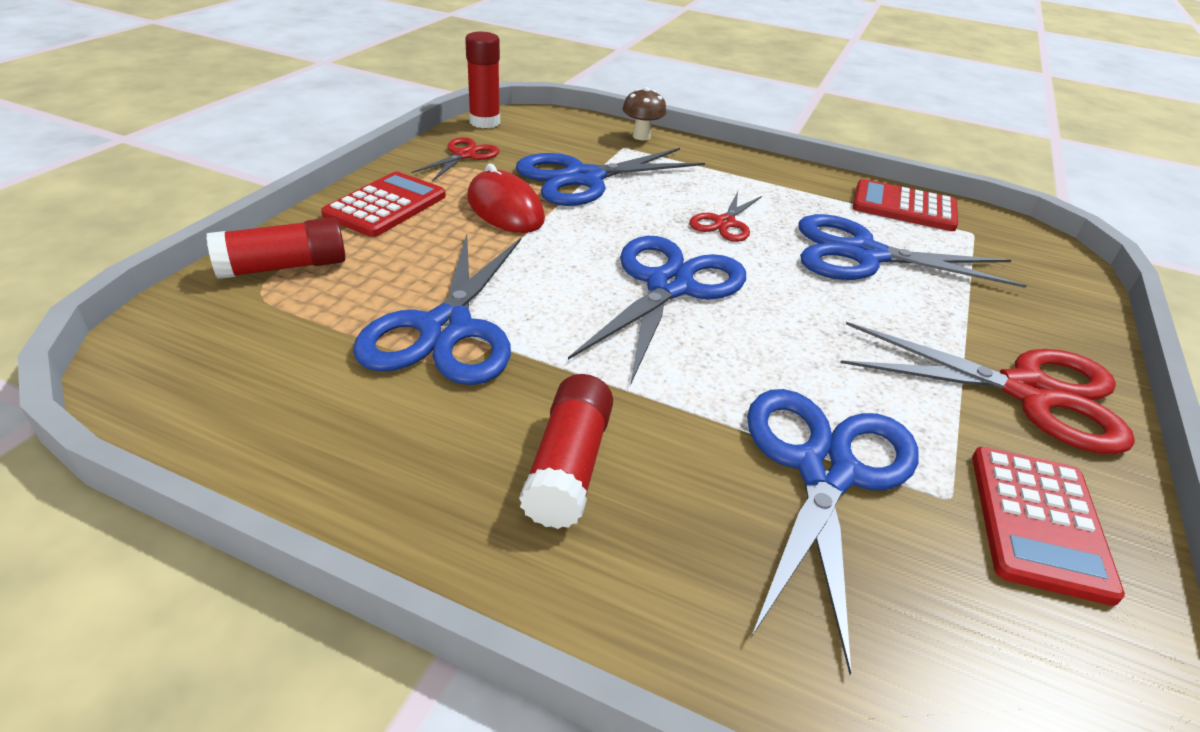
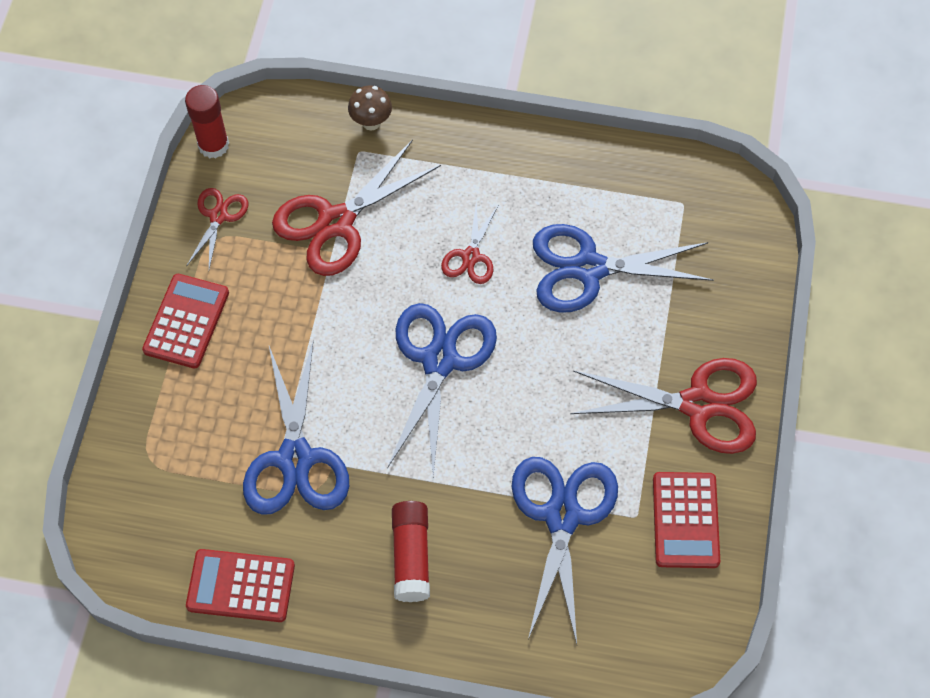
camera: 10 degrees left, 25 degrees up
red glue stick [206,217,346,279] -> none
red mouse [467,163,545,233] -> none
blue scissors [516,148,705,206] -> red scissors [272,139,441,276]
red calculator [853,179,958,231] -> red calculator moved to [186,549,295,622]

